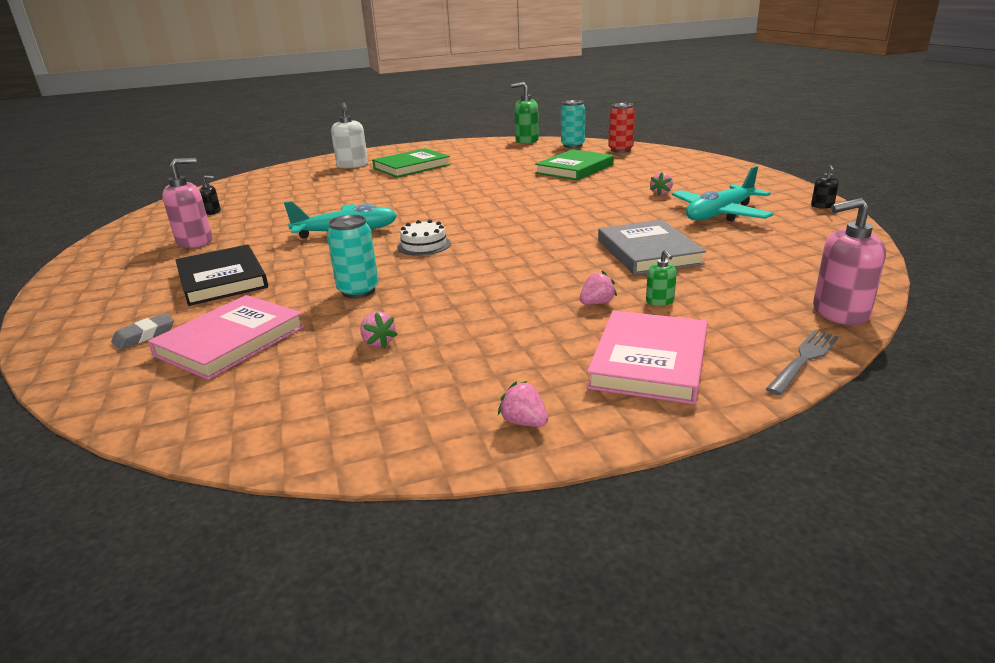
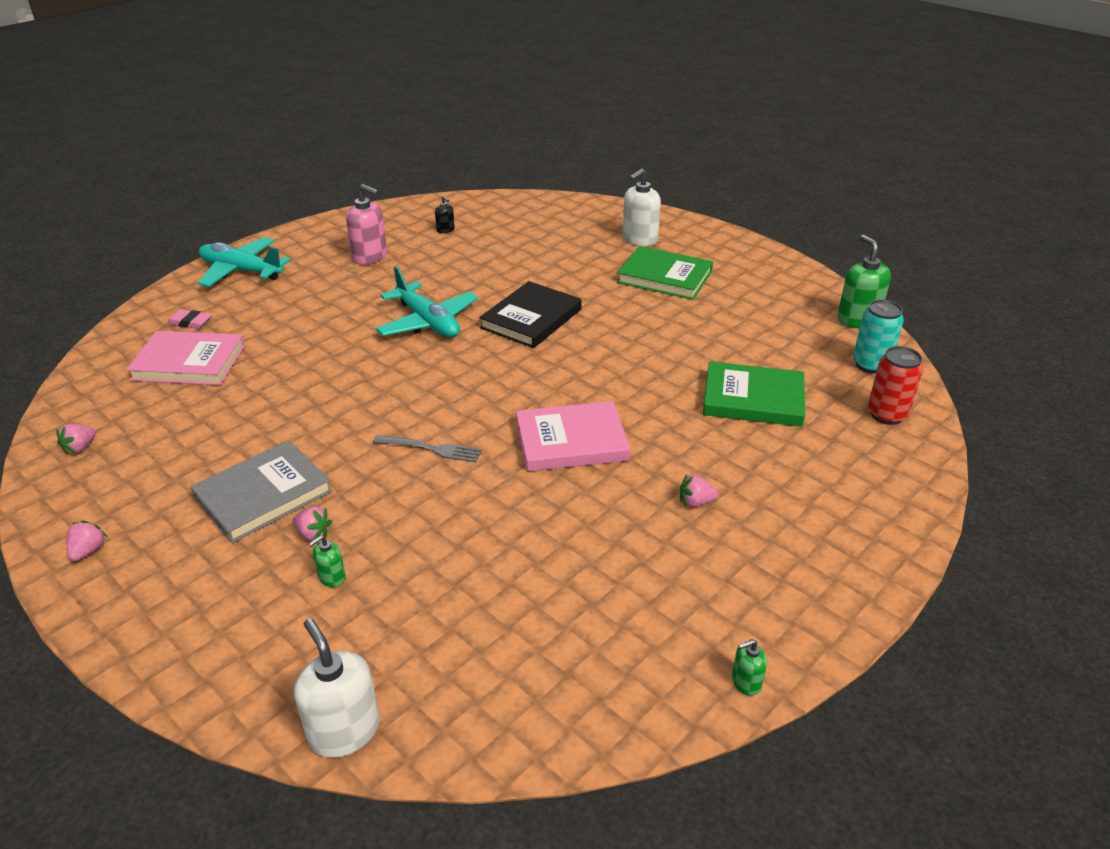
camera: 60 degrees right, 10 degrees up
grey eraser [111,313,174,349] -> pink eraser [167,309,212,329]
black book [176,244,268,306] -> black book moved to [479,281,582,348]
turquoise can [327,215,379,298] -> none
pink strawberry [360,312,398,348] -> pink strawberry moved to [56,424,96,455]
white cake [397,220,451,256] -> none
pink book [587,310,708,404] -> pink book moved to [516,401,630,472]
grey book [598,220,706,275] -> grey book moved to [191,440,332,543]
turquoise plane [672,166,774,222] -> turquoise plane moved to [198,237,291,287]
grey fork [766,330,839,395] -> grey fork moved to [373,435,482,463]
black soap dispenser [811,165,839,209] -> green soap dispenser [732,639,767,696]
pink soap dispenser [813,198,886,325] -> white soap dispenser [294,618,380,758]

